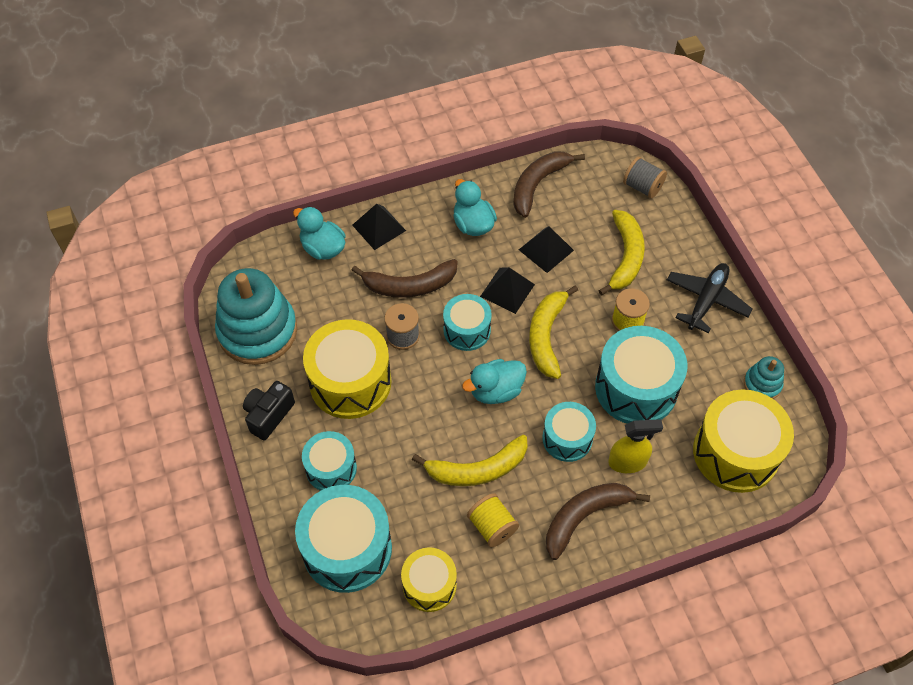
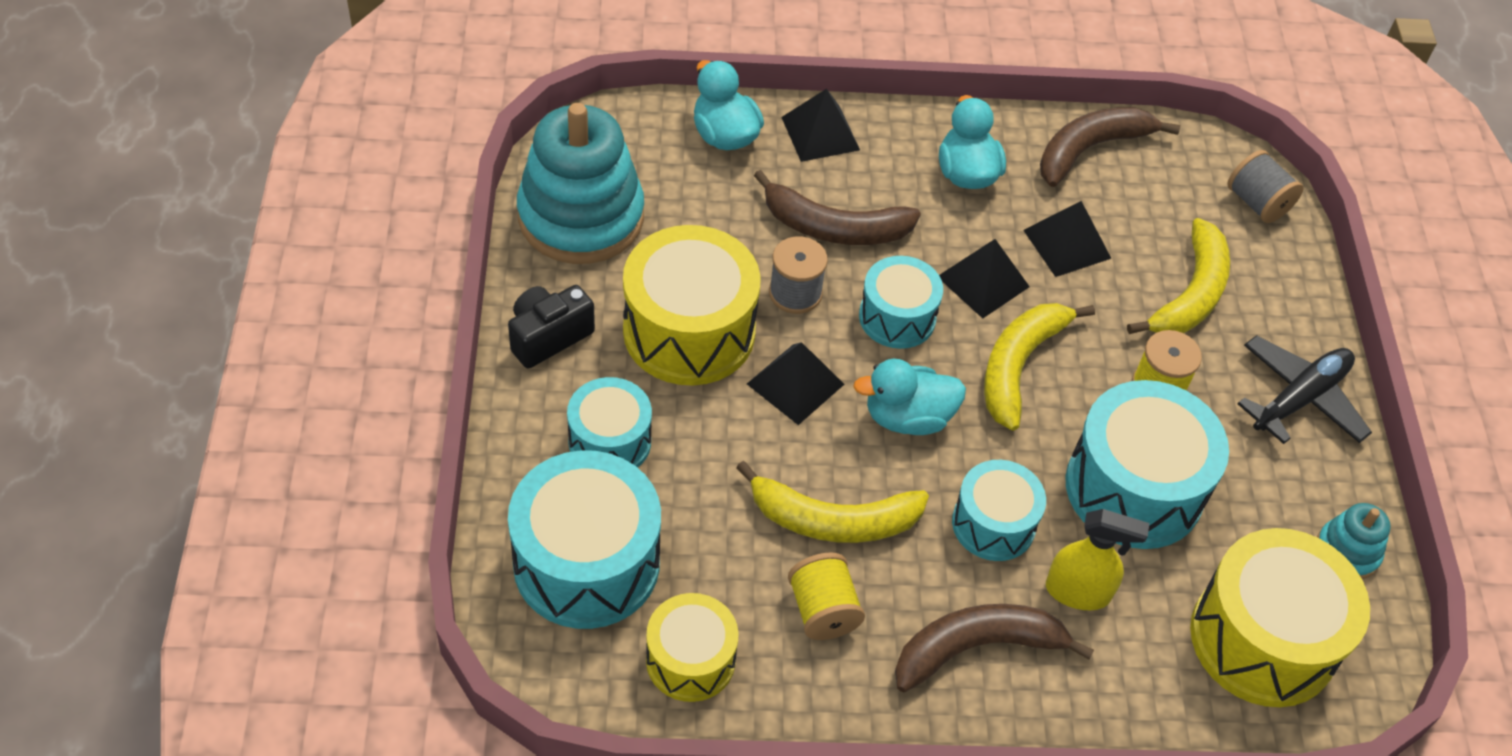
camera: 15 degrees right, 5 degrees down
none -> black pyramid [747,342,845,425]

